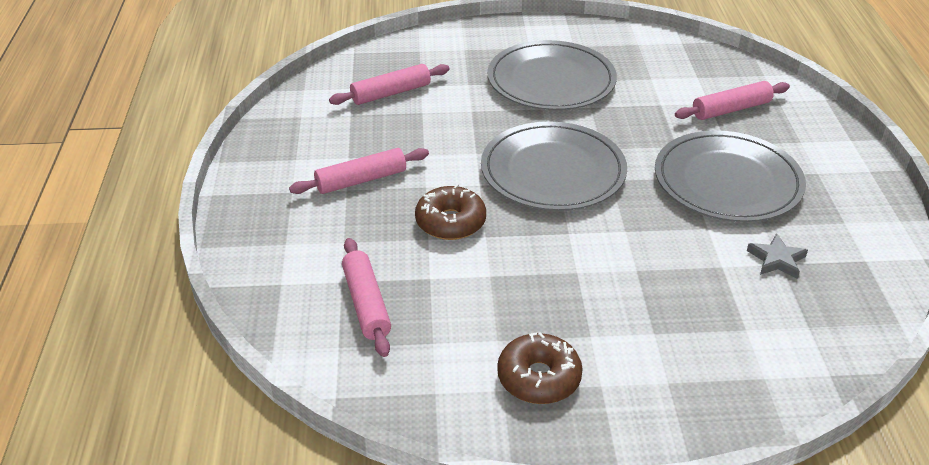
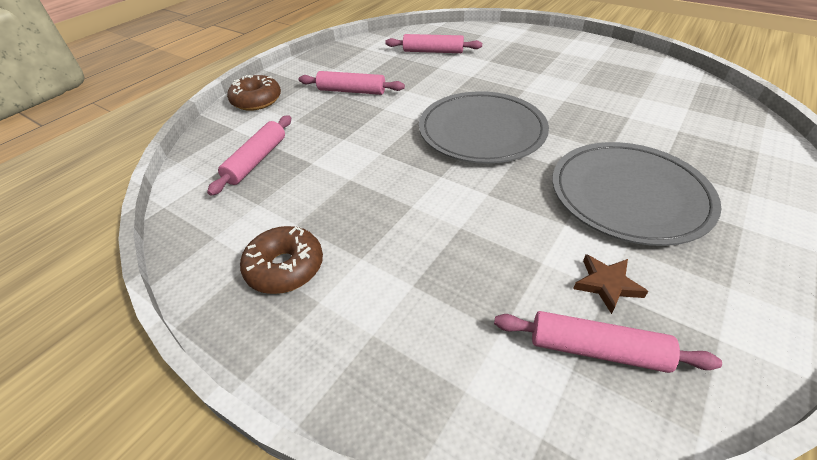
camera: 40 degrees right, 5 degrees up
brown donut [415,184,486,240] -> brown donut moved to [227,75,281,111]
grey plate [487,40,617,110] -> none
pink rolling pin [675,81,790,120] -> pink rolling pin moved to [494,311,722,373]
grey star [747,233,808,279] -> brown star [573,254,648,314]

